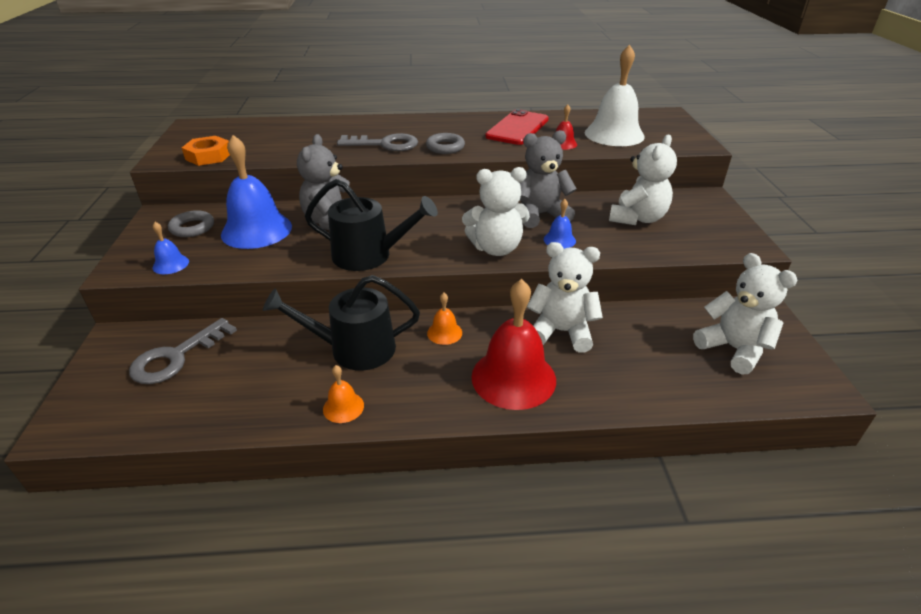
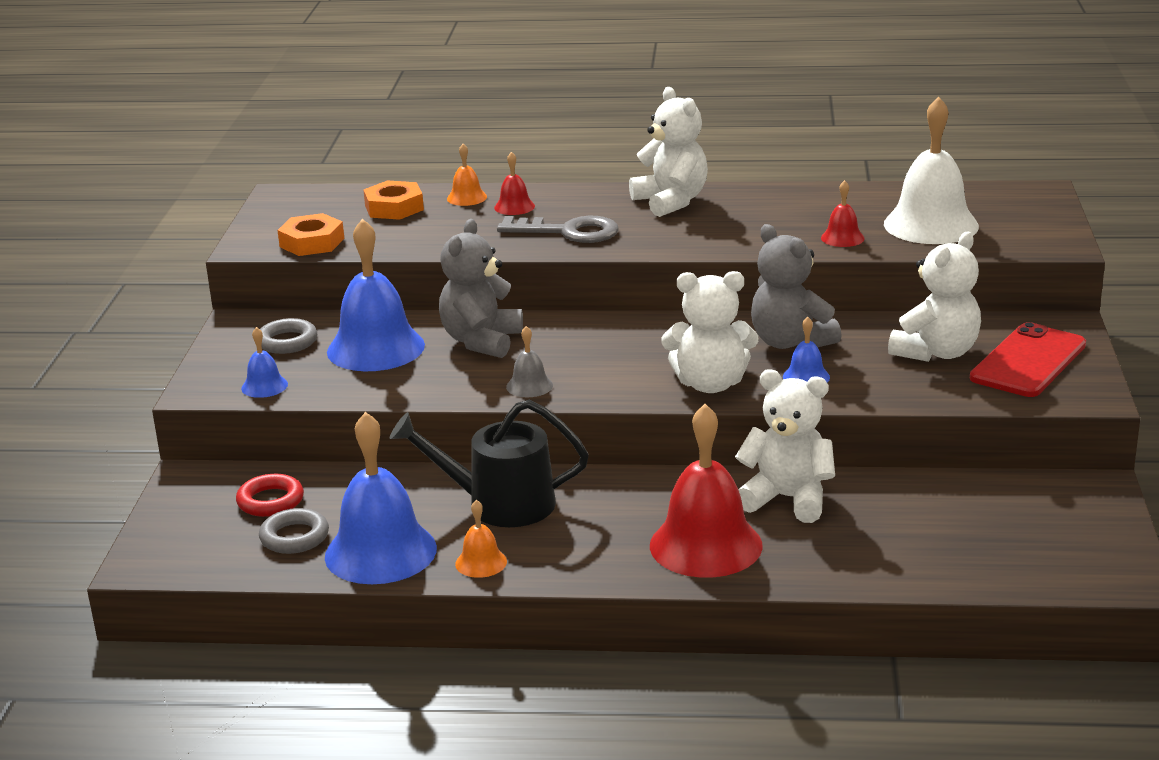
camera: 10 degrees right, 10 degrees down
grey key [129,318,237,384] -> red ring [236,474,304,517]
black watering can [305,179,438,271] -> grey bell [506,326,553,397]
grey ring [426,133,465,154] -> grey ring moved to [259,508,329,554]
orange bell [427,293,462,345] -> orange bell moved to [447,144,487,206]
red phone [485,109,549,145] -> red phone moved to [970,322,1086,397]
grey teddy bear [519,130,577,228] -> grey teddy bear turned 120 degrees counterclockwise [751,224,842,349]
white teddy bear [693,253,798,374] -> white teddy bear moved to [629,87,708,217]
none -> blue bell [325,412,437,584]
none -> orange nut [363,180,424,220]
none -> red bell [494,152,535,215]

